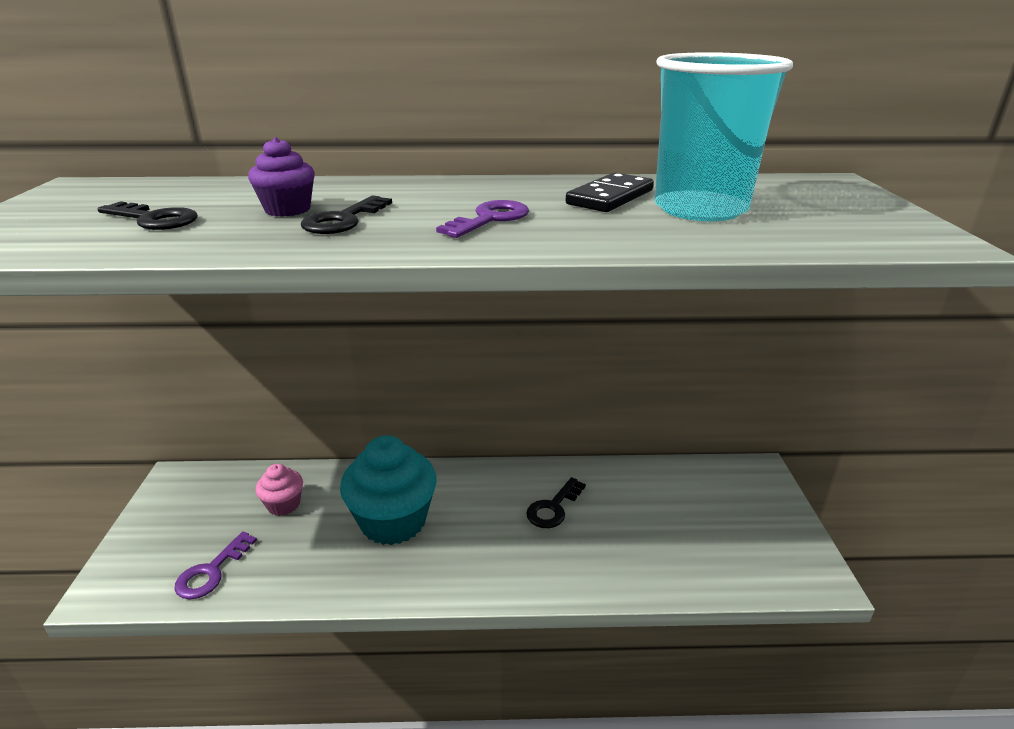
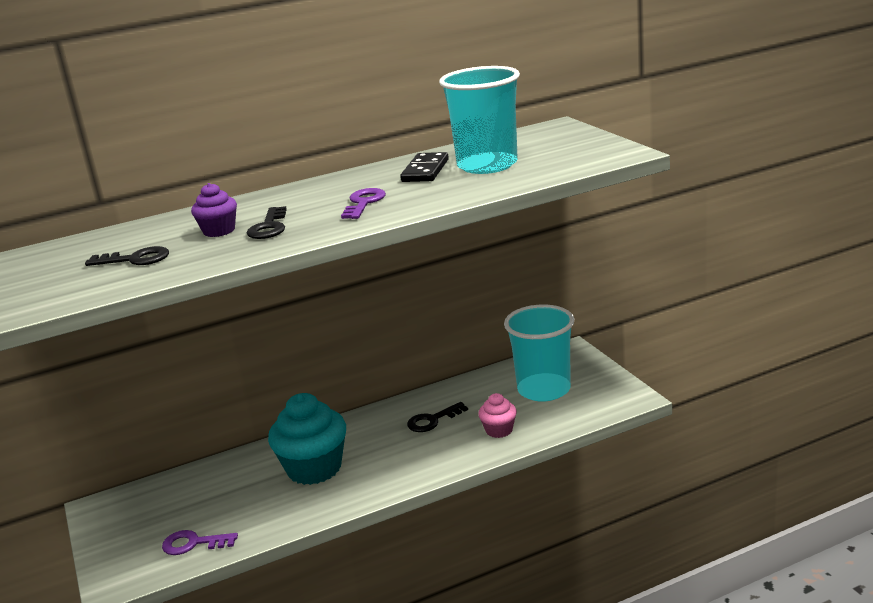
camera: 20 degrees left, 5 degrees down
purple key [174,531,257,599] -> purple key turned 90 degrees clockwise [162,530,238,555]
pink cupcake [256,464,303,516] -> pink cupcake moved to [478,393,517,438]
black key [526,477,586,528] -> black key turned 45 degrees clockwise [407,402,468,432]
none -> turquoise cup [504,304,574,402]

